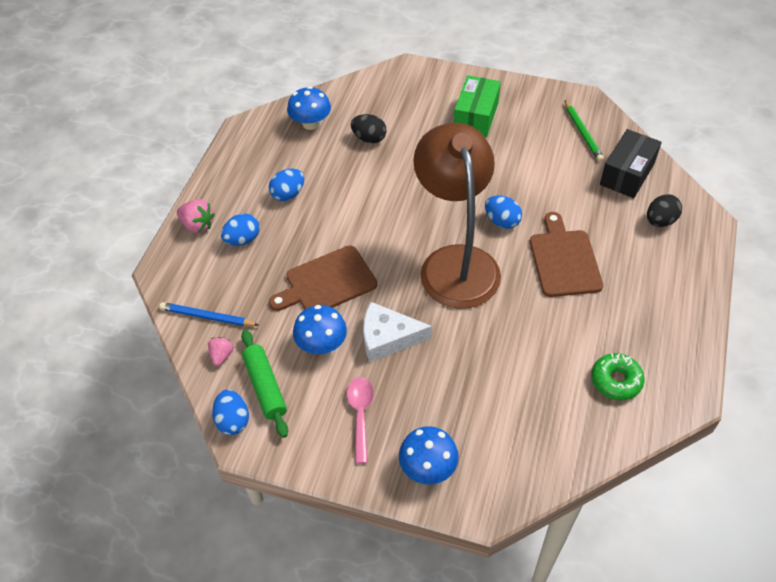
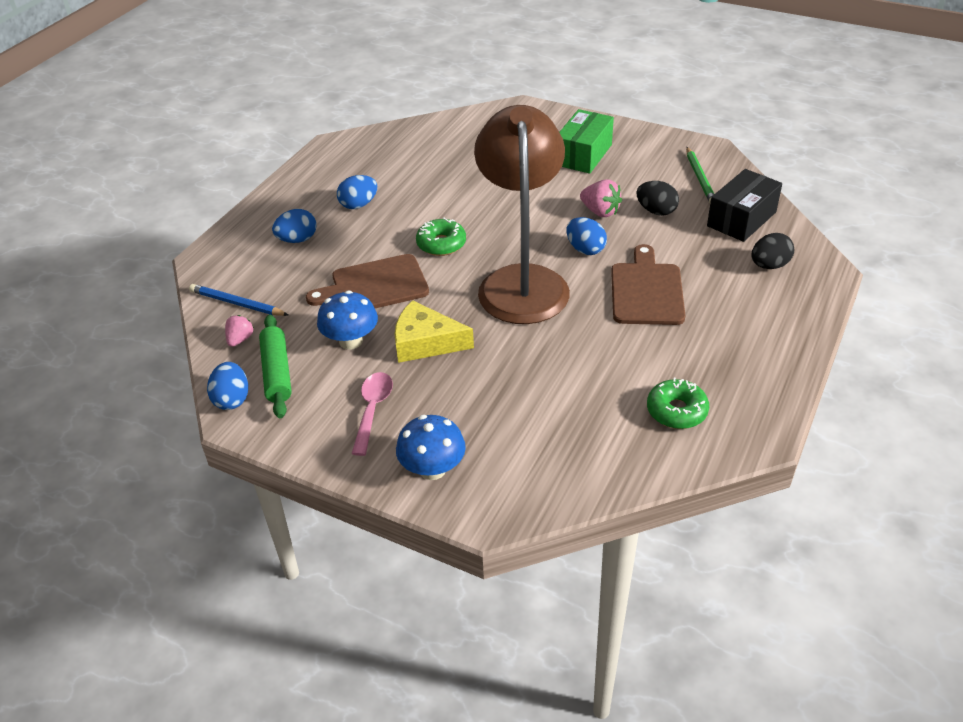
camera: 10 degrees right, 10 degrees down
pink strawberry [177,199,215,233] -> pink strawberry moved to [580,179,622,217]
blue mushroom [287,86,331,130] -> none
black egg [351,114,386,143] -> black egg moved to [636,181,679,216]
white cheese [363,302,432,362] -> yellow cheese [395,300,474,363]
none -> green donut [416,218,466,256]

